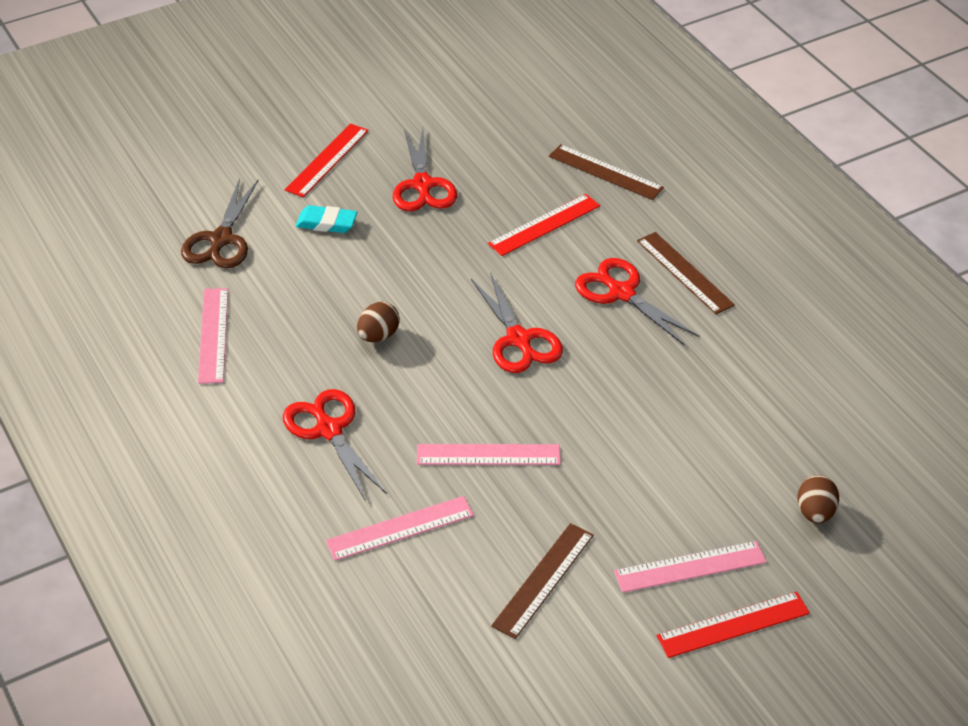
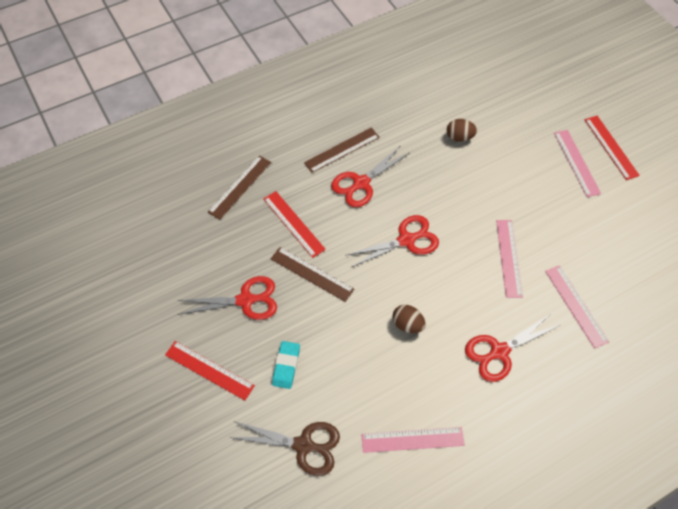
camera: 90 degrees left, 15 degrees up
brown ruler [491,523,594,639] -> brown ruler moved to [271,247,354,302]
brown egg [797,475,839,523] -> brown egg moved to [447,119,477,142]

